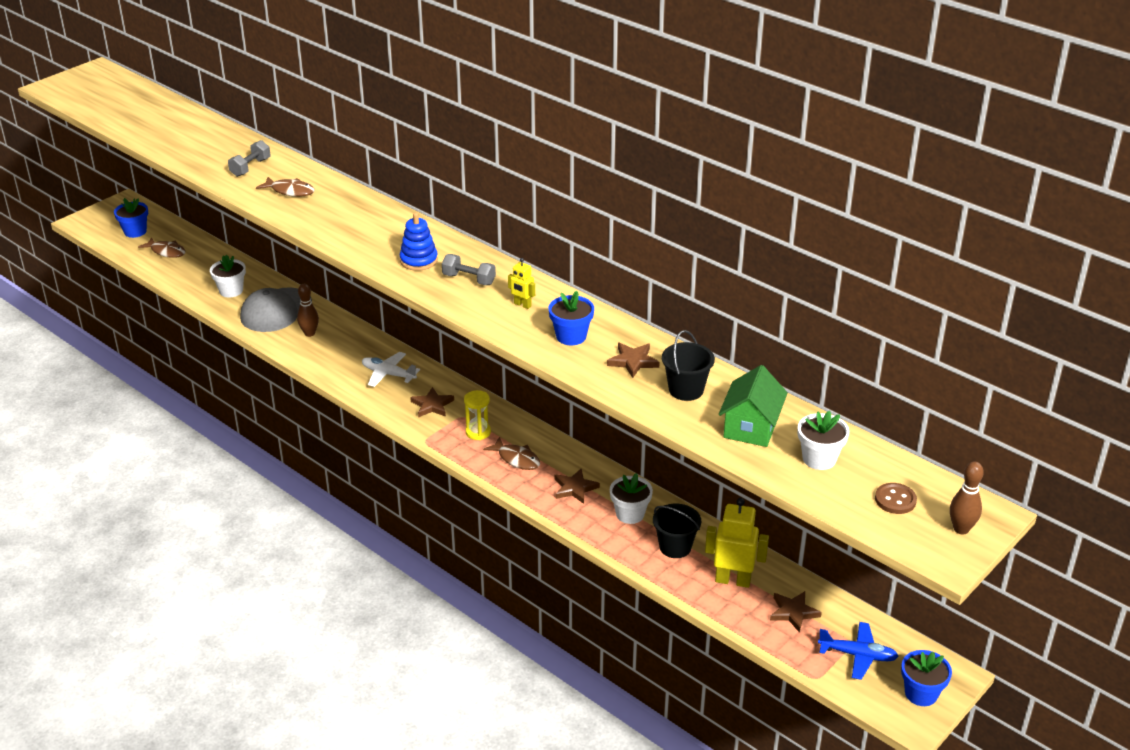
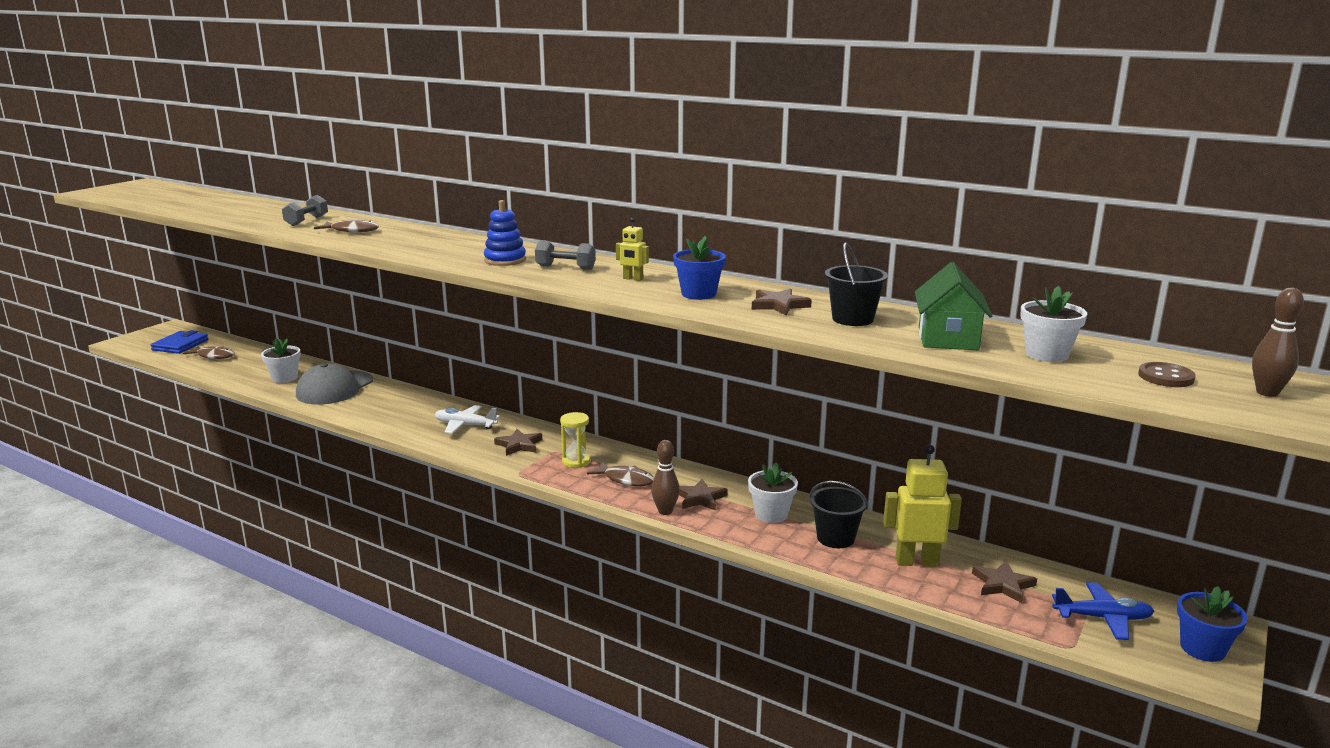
camera: 10 degrees left, 15 degrees down
blue flower pot [114,198,148,238] -> blue wallet [150,330,208,354]
brown bowling pin [297,284,319,337] -> brown bowling pin moved to [651,440,680,515]

